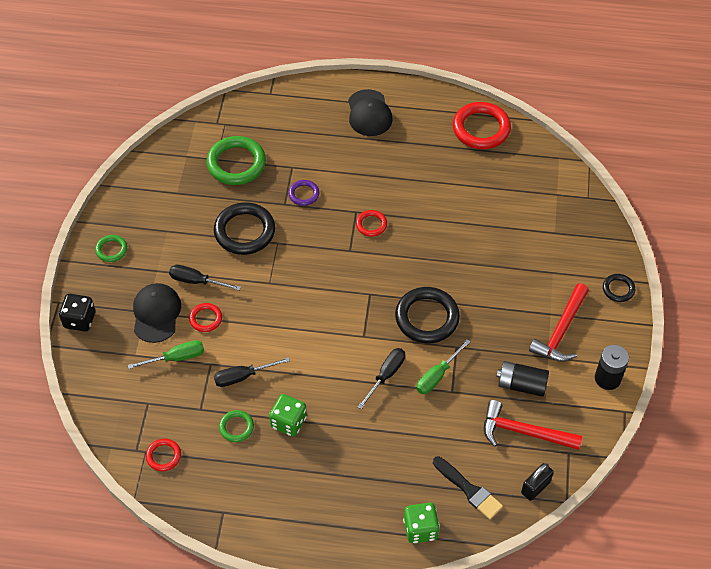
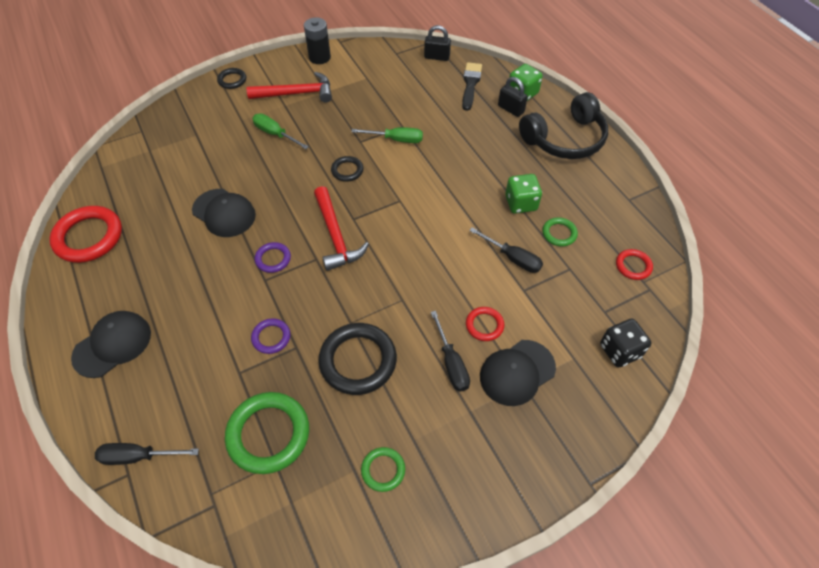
camera: 125 degrees left, 0 degrees up
black dice [59,294,95,332] -> black dice moved to [600,319,651,367]
green ring [95,235,127,262] -> green ring moved to [361,447,405,492]
green screwdriver [128,340,204,369] -> green screwdriver moved to [252,113,309,149]
red ring [356,210,387,237] -> purple ring [254,242,291,273]
black screwdriver [358,348,405,409] -> black screwdriver moved to [95,443,199,465]
black ring [395,287,460,343] -> black ring [331,156,363,182], size x0.51
red hammer [484,400,582,450] -> red hammer moved to [314,186,369,271]
black battery [496,361,549,397] -> none
none -> black cap [192,189,256,237]
none -> black padlock [498,77,528,117]
none -> black headphones [519,92,608,159]

